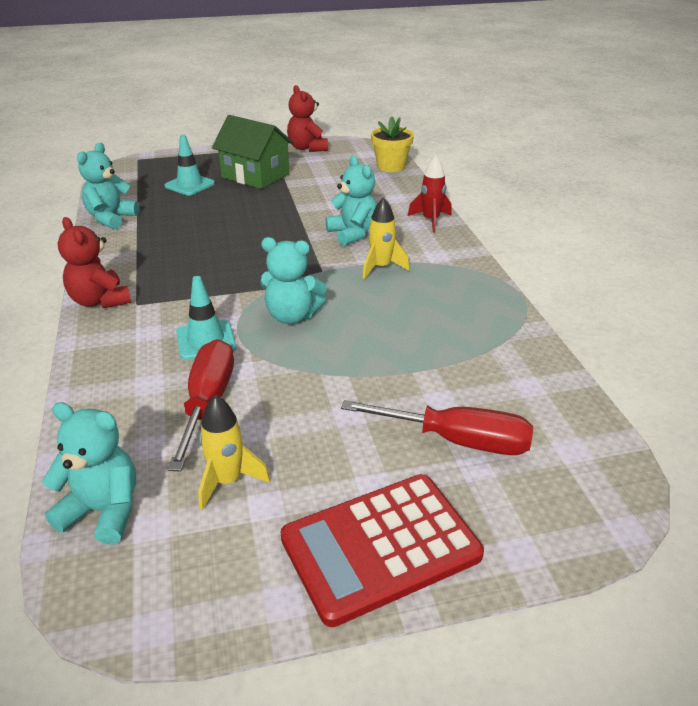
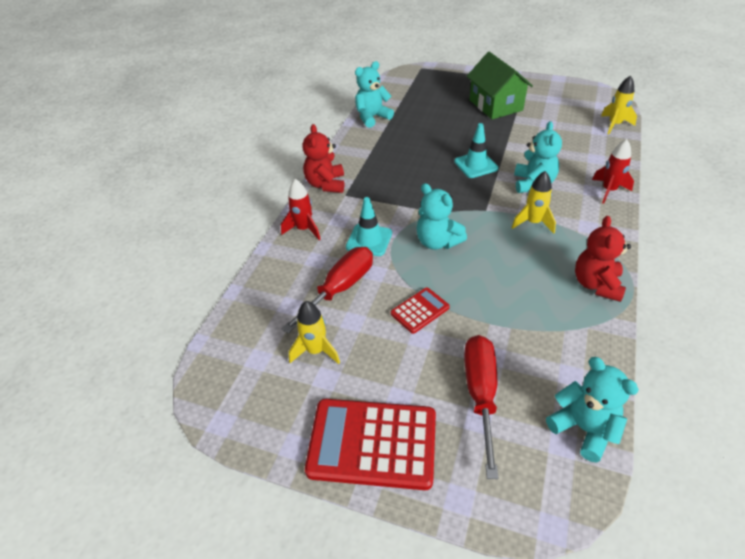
camera: 35 degrees right, 10 degrees up
turquoise teddy bear [42,402,136,544] -> turquoise teddy bear moved to [546,357,639,463]
turquoise traffic cone [165,135,215,195] -> turquoise traffic cone moved to [454,123,499,178]
red teddy bear [287,85,328,152] -> red teddy bear moved to [575,216,631,302]
red screwdriver [341,400,533,455] -> red screwdriver turned 135 degrees counterclockwise [464,335,498,479]
yellow flower pot [371,117,414,172] -> yellow rocket [601,75,637,134]
none -> red rocket [281,179,320,240]
none -> red calculator [391,287,450,334]

